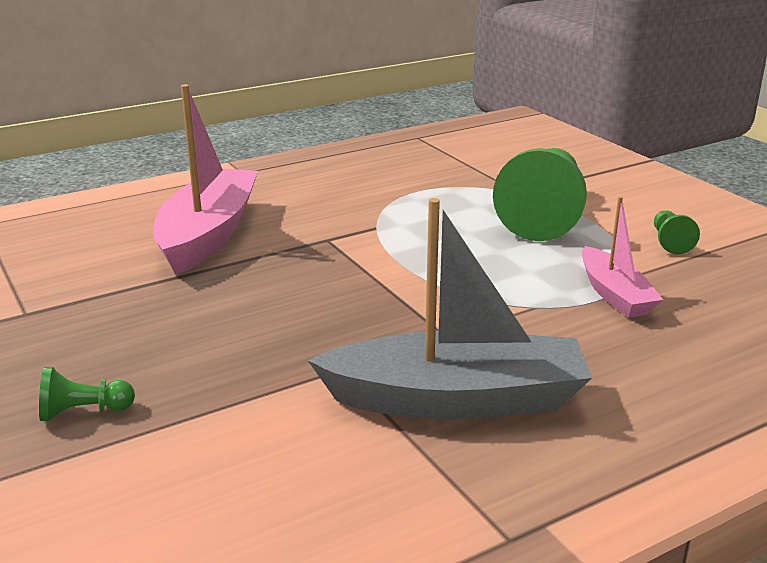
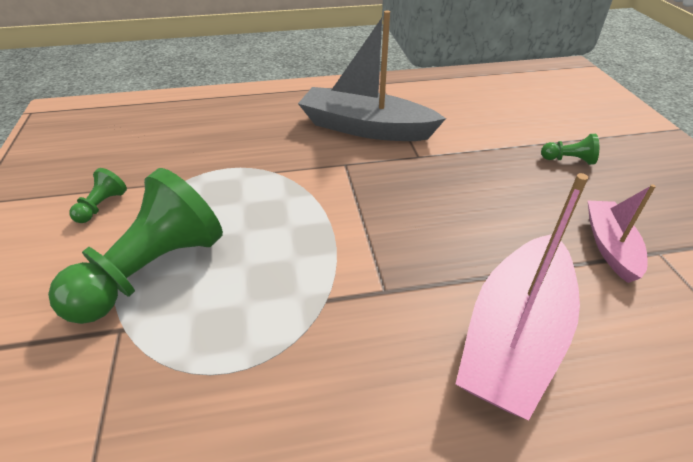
camera: 160 degrees left, 15 degrees up
pink boat [582,196,663,318] -> pink boat moved to [588,184,656,283]

